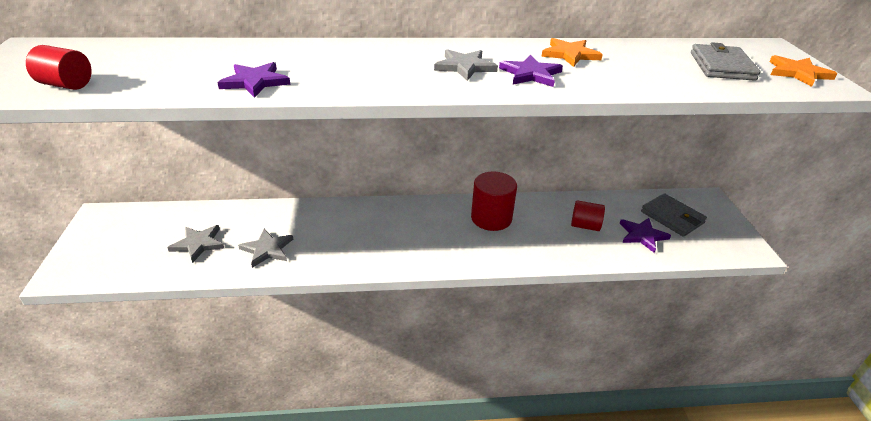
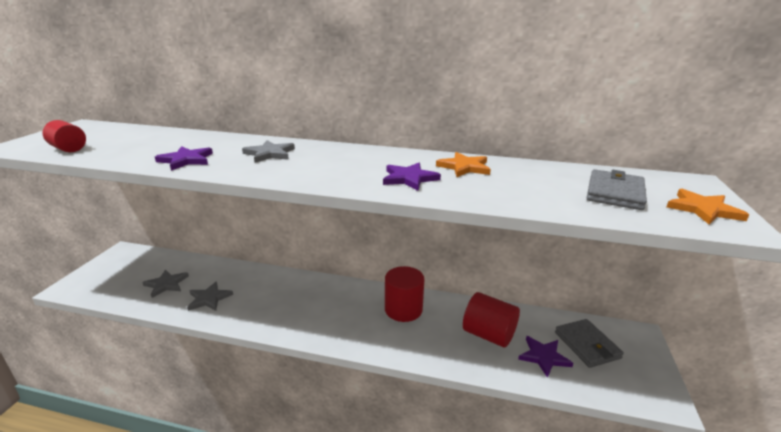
camera: 20 degrees right, 10 degrees down
grey star [434,49,498,81] -> grey star moved to [242,140,295,163]
red cylinder [571,200,605,231] -> red cylinder [463,292,520,347], size x1.58

